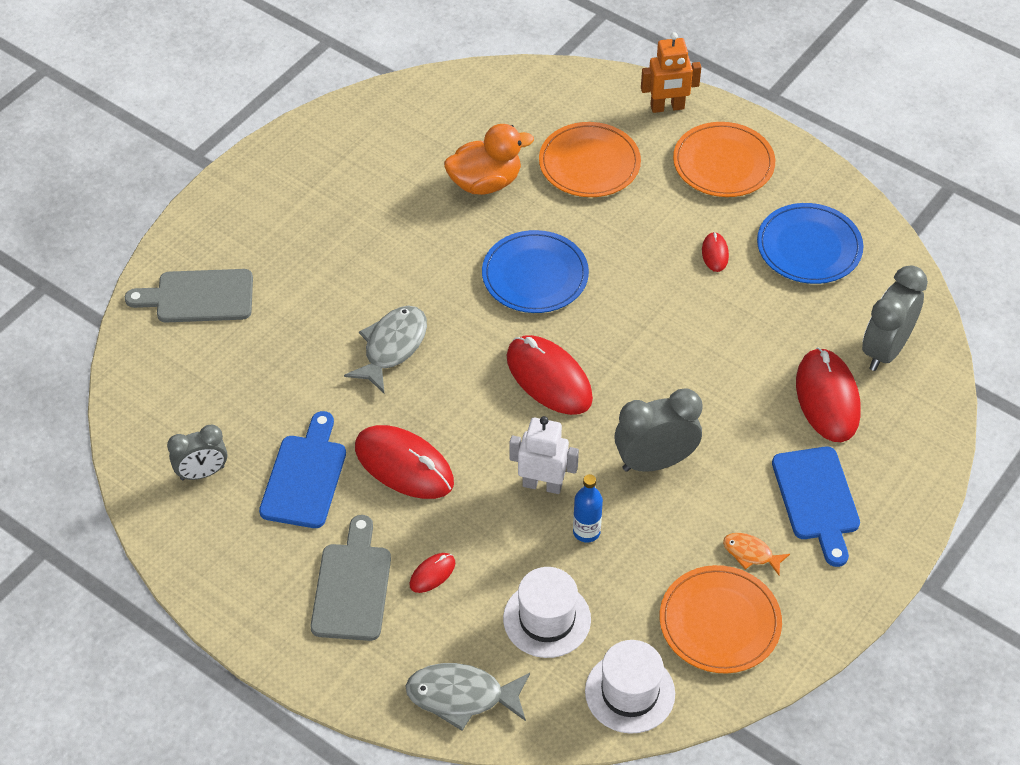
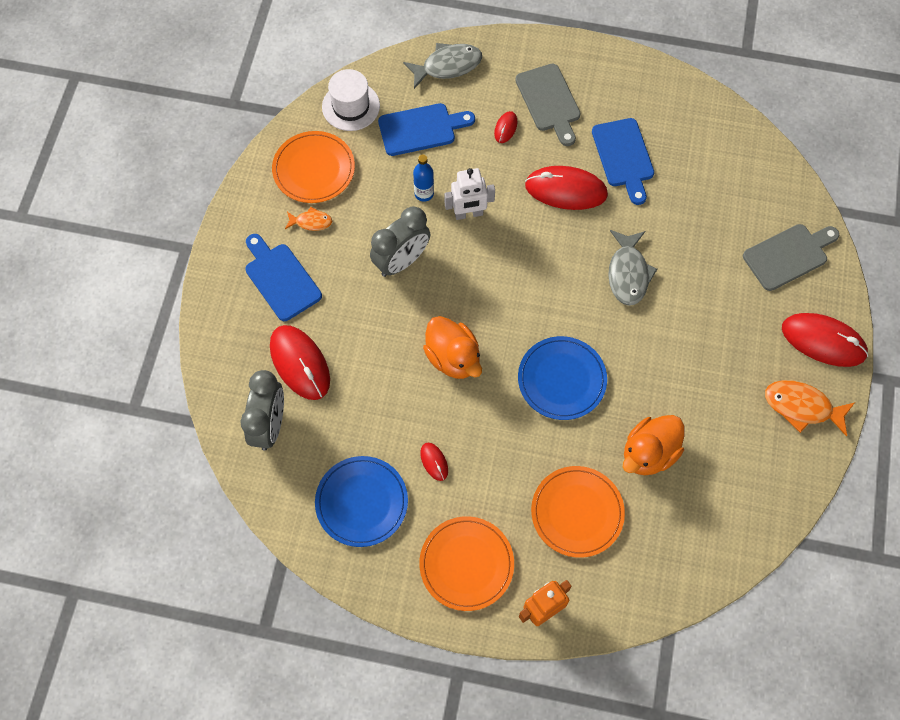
camera: 155 degrees right, 15 degrees up
grey clock [167,425,227,480] -> none
white hat [503,567,591,658] -> blue cutting board [378,103,475,156]
red mouse [507,335,593,415] -> red mouse moved to [782,313,868,367]
none -> orange duck [423,316,482,379]
none -> orange fish [765,380,854,437]

